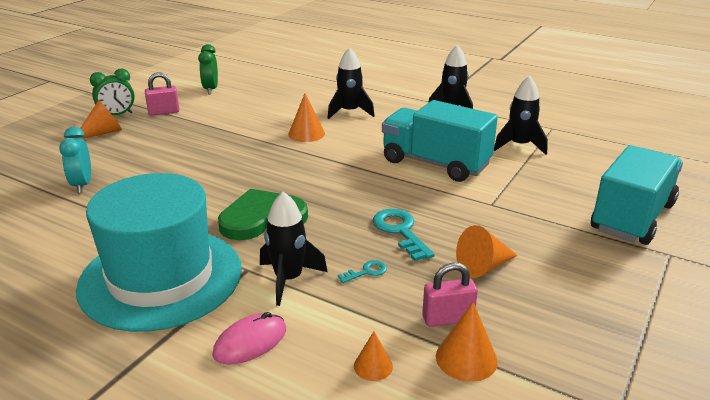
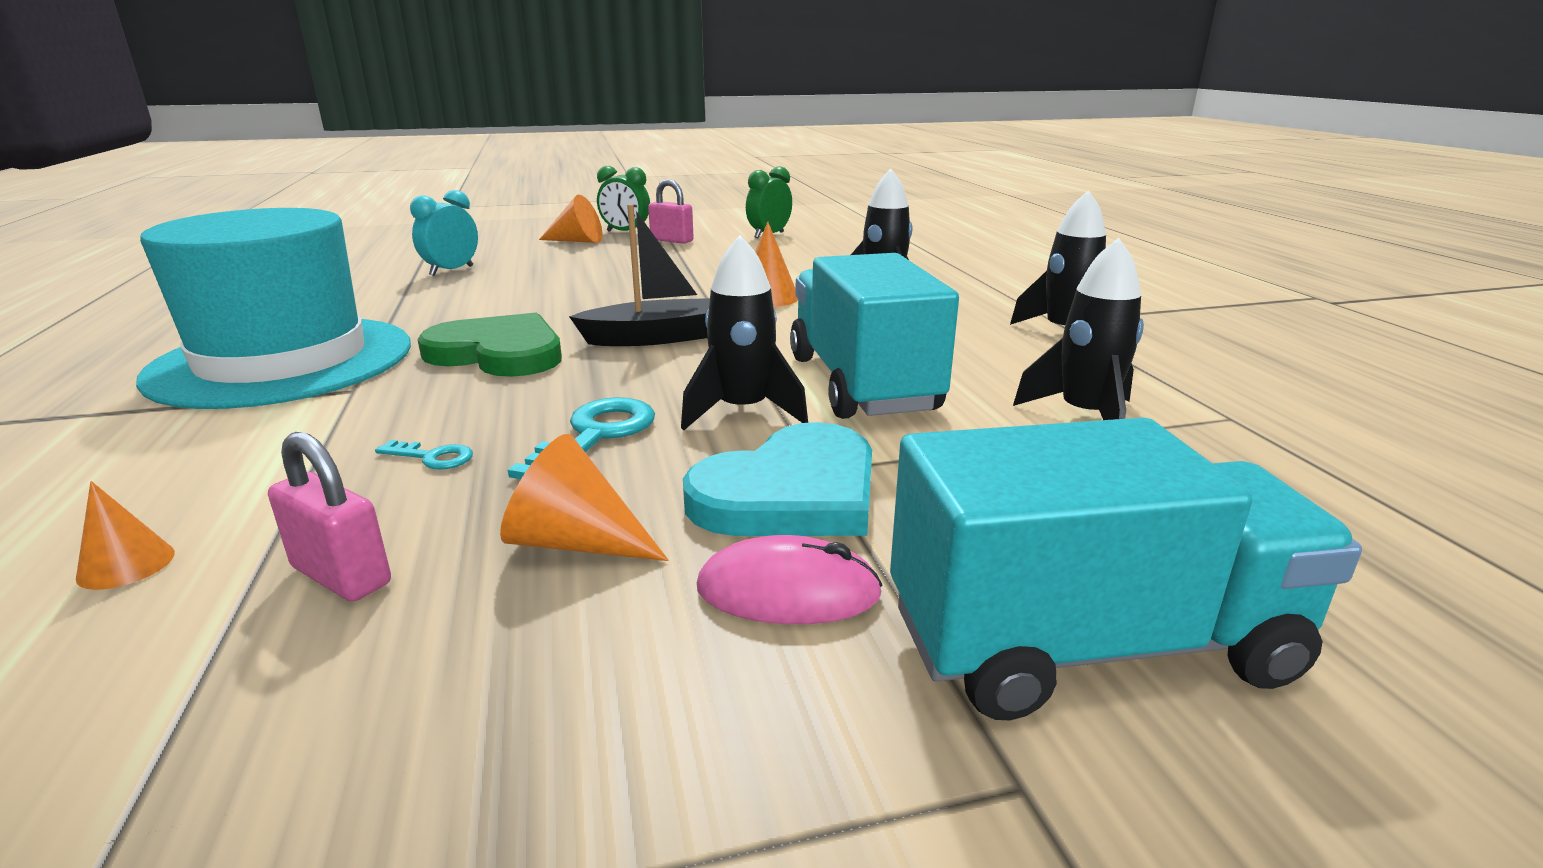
camera: 45 degrees right, 5 degrees down
pink mouse [212,312,286,365] -> pink mouse moved to [697,535,883,624]
black rocket [260,192,328,306] -> black rocket moved to [681,235,808,430]
orange cone [436,302,498,382] -> none
none -> black boat [569,204,710,346]
none -> turquoise heart [683,422,872,536]

